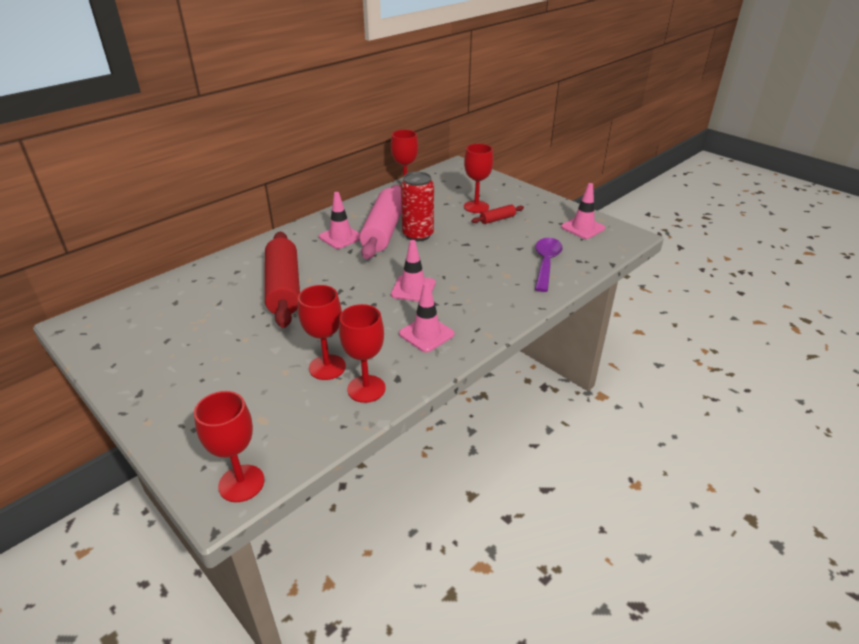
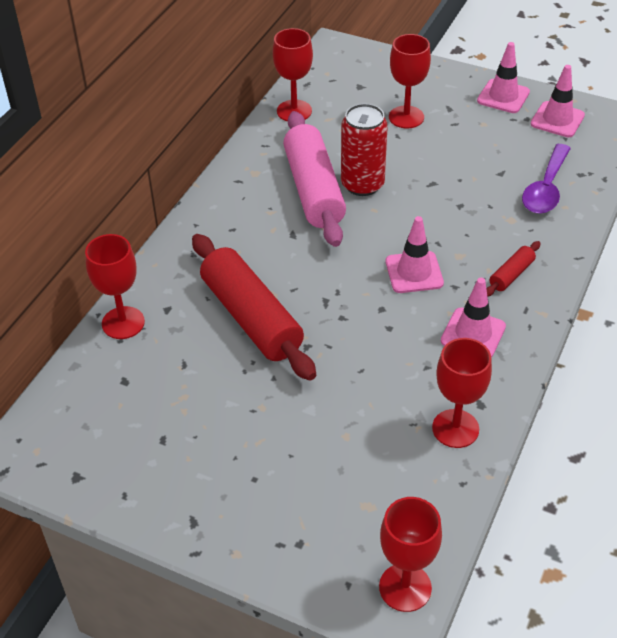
camera: 20 degrees left, 10 degrees up
red goblet [298,285,346,380] -> red goblet moved to [85,234,145,339]
pink traffic cone [319,192,360,249] -> pink traffic cone moved to [477,42,530,113]
red rolling pin [471,204,524,224] -> red rolling pin moved to [486,241,541,297]
purple spoon [535,238,563,292] -> purple spoon turned 150 degrees counterclockwise [522,144,571,214]

